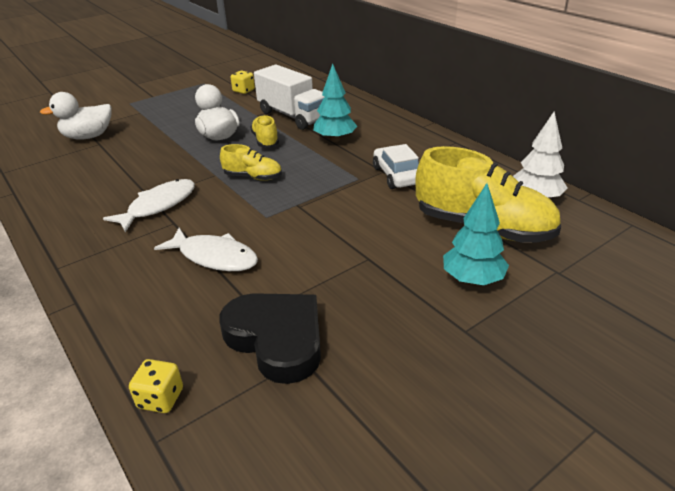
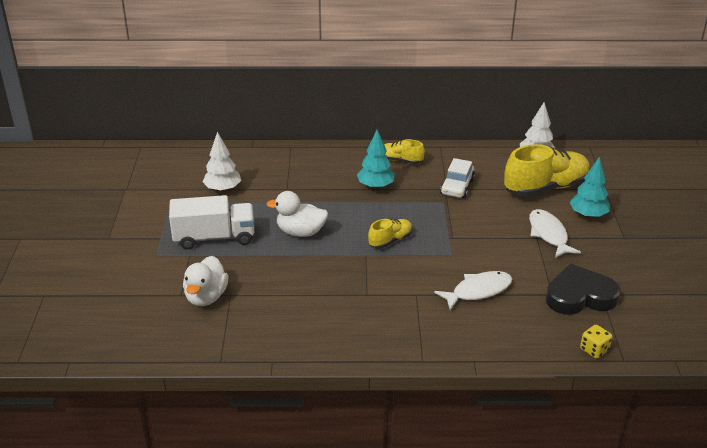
camera: 55 degrees left, 0 degrees up
white fish [103,179,195,232] -> white fish moved to [529,209,581,258]
yellow dice [230,71,255,94] -> white tree [203,132,241,192]
yellow shoe [250,115,279,148] -> yellow shoe moved to [384,139,425,164]
white truck [254,65,325,130] -> white truck moved to [169,195,254,249]
white car [373,144,419,189] -> white car turned 90 degrees counterclockwise [440,158,475,198]

